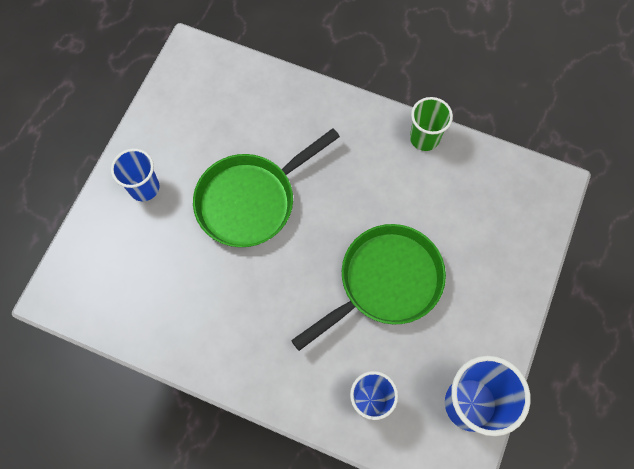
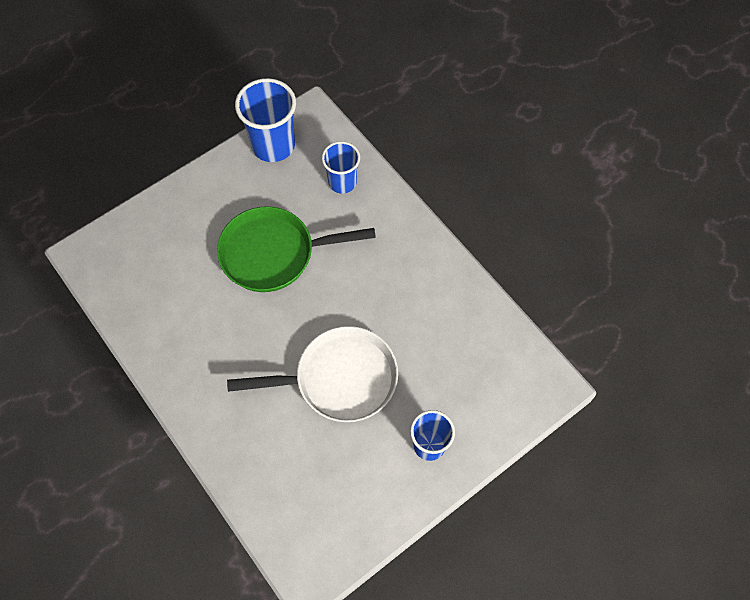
camera: 150 degrees left, 5 degrees down
green pan [193,128,340,247] -> white pan [227,326,398,422]
green cup [410,97,453,151] -> none

